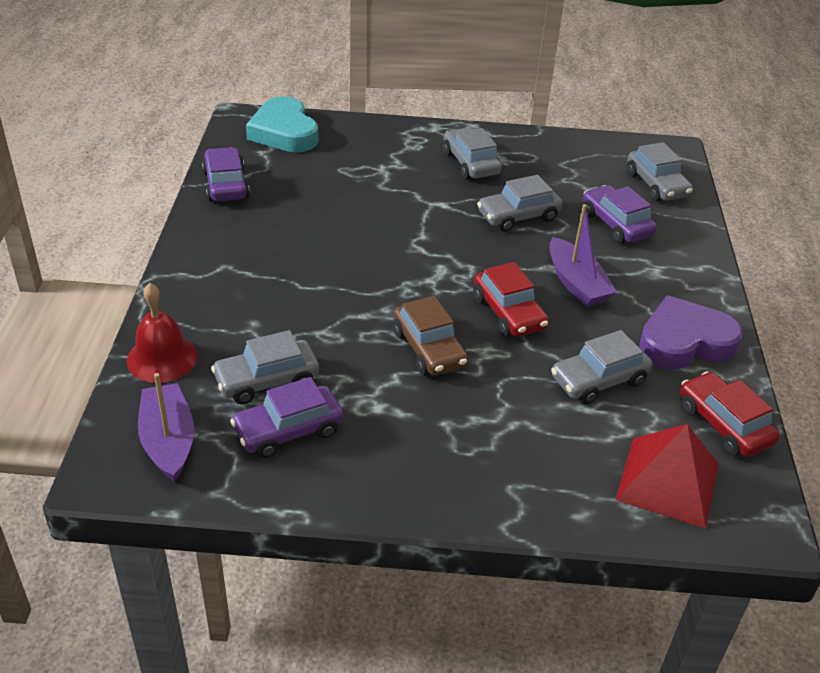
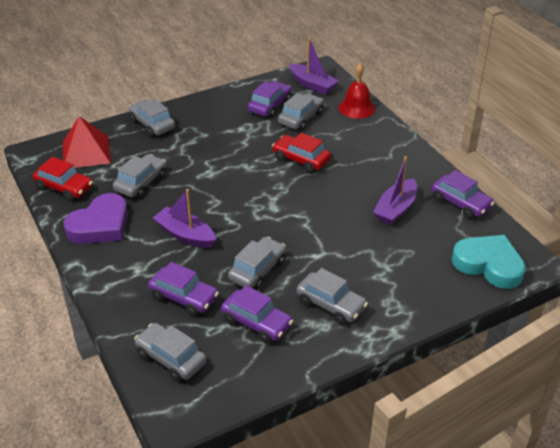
camera: 150 degrees right, 0 degrees up
brown car [393,296,468,376] -> none
red car [474,262,549,337] -> red car moved to [272,133,331,173]
none -> grey car [129,99,175,137]
none -> purple car [221,285,293,343]
none -> purple boat [373,156,417,225]

